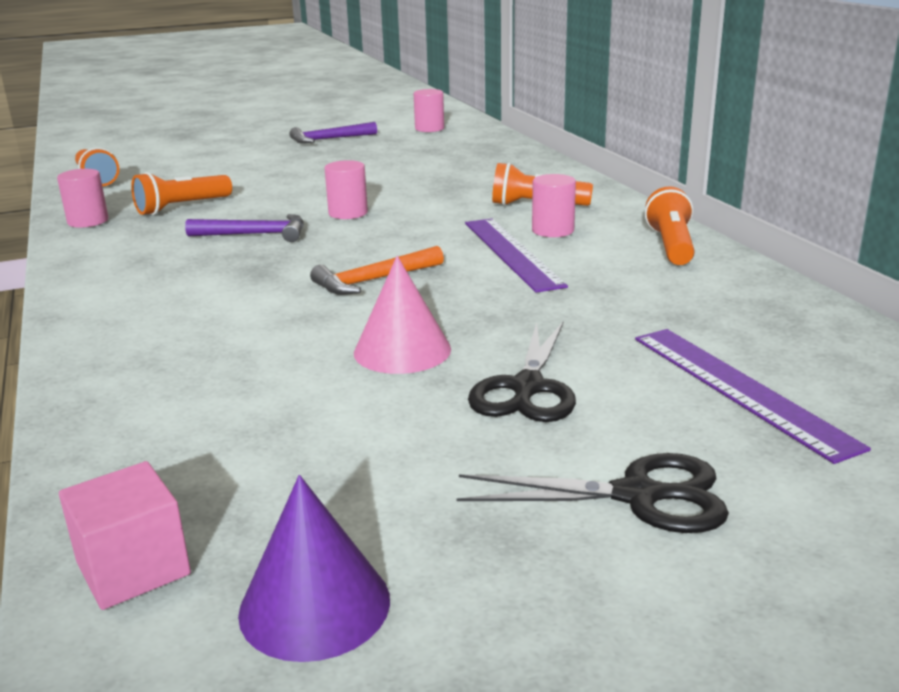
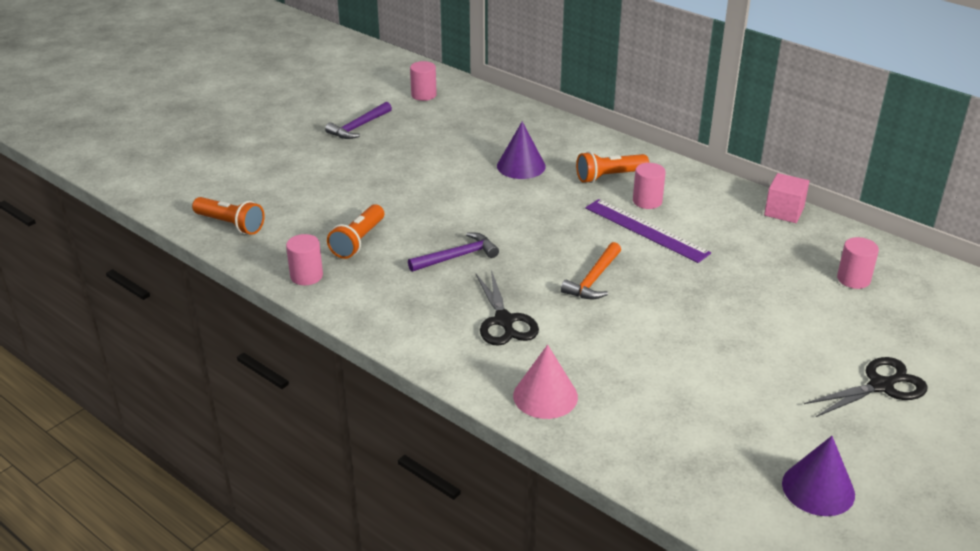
camera: 30 degrees left, 10 degrees up
pink cube [59,461,191,610] -> pink cube moved to [764,173,809,223]
pink cylinder [325,160,368,219] -> pink cylinder moved to [837,237,879,289]
pink cone [354,256,451,374] -> pink cone moved to [513,345,578,419]
black scissors [468,322,576,422] -> black scissors moved to [476,270,539,346]
purple ruler [635,329,871,464] -> none
orange flashlight [645,186,695,265] -> none
none -> purple cone [497,122,546,179]

